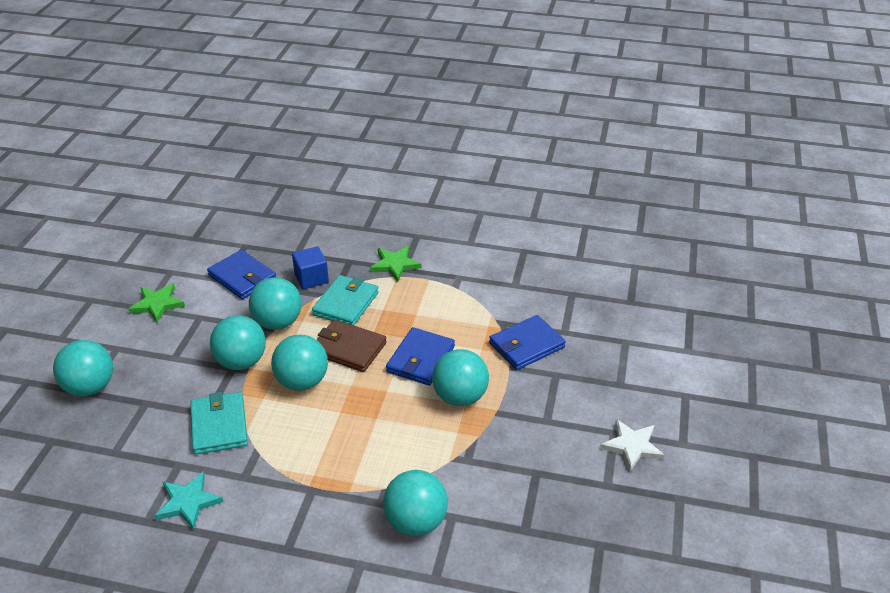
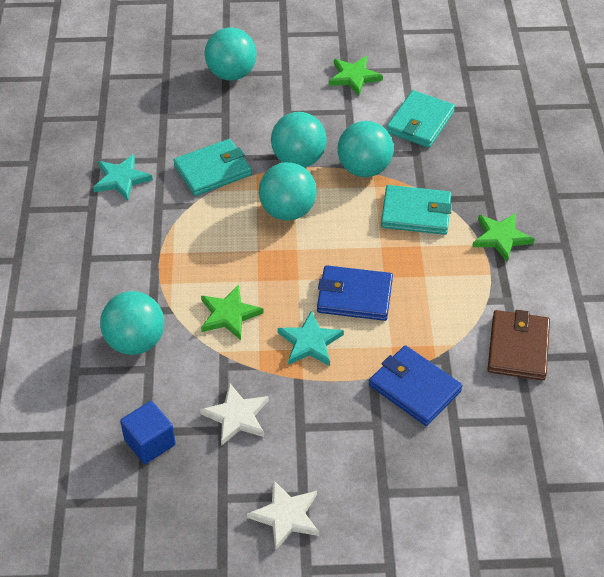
camera: 75 degrees right, 10 degrees up
blue wallet [207,250,277,299] -> turquoise wallet [387,90,455,148]
blue cube [292,246,329,289] -> blue cube moved to [120,401,176,464]
brown wallet [317,319,387,372] -> brown wallet moved to [487,310,550,380]
turquoise ball [432,349,489,406] -> turquoise star [277,310,344,366]
none -> white star [200,383,269,446]
none -> green star [201,285,264,340]

